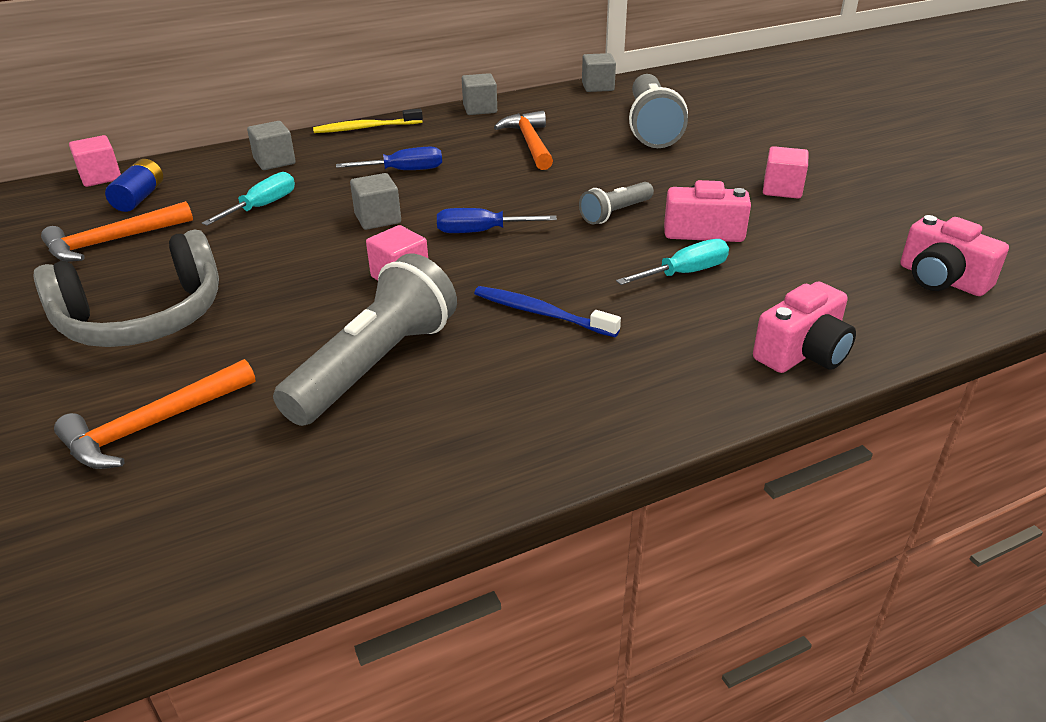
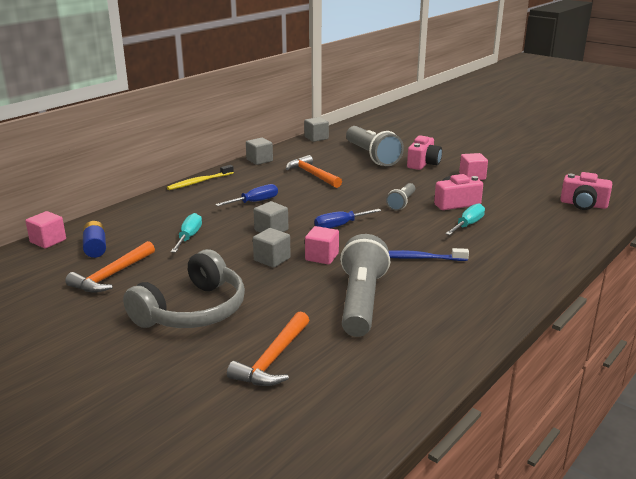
camera: 25 degrees left, 10 degrees down
grey cube [247,121,296,170] -> grey cube moved to [253,228,291,268]
pink camera [753,281,856,373] -> pink camera moved to [407,135,442,170]

